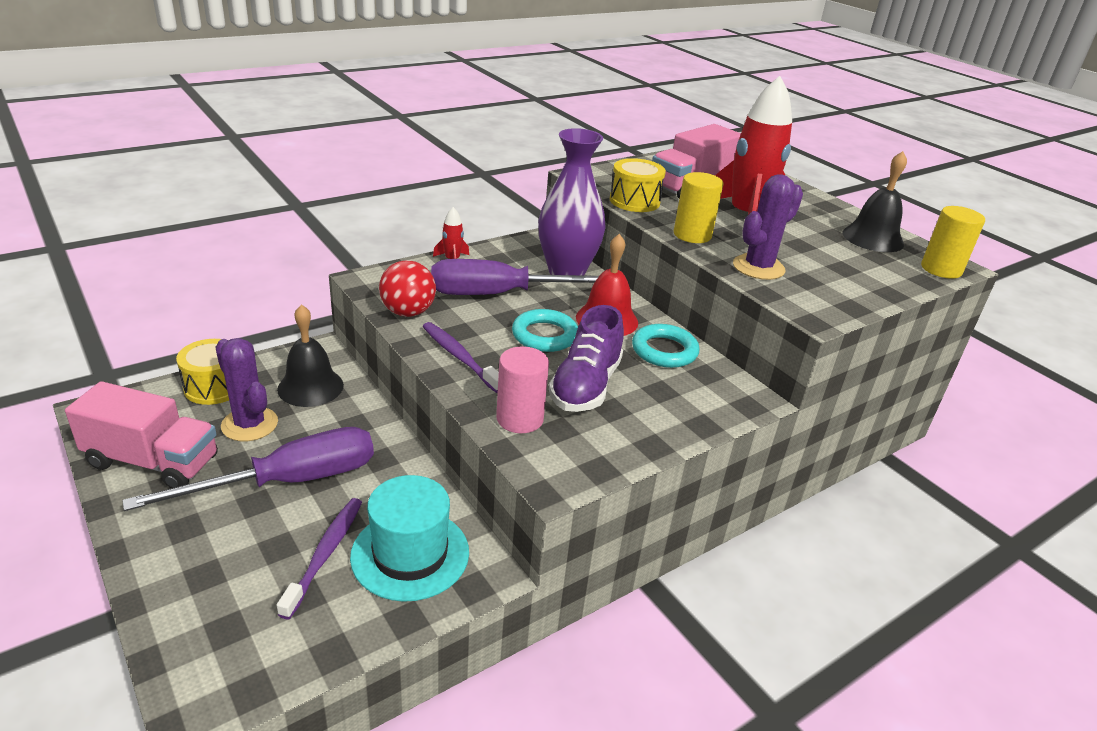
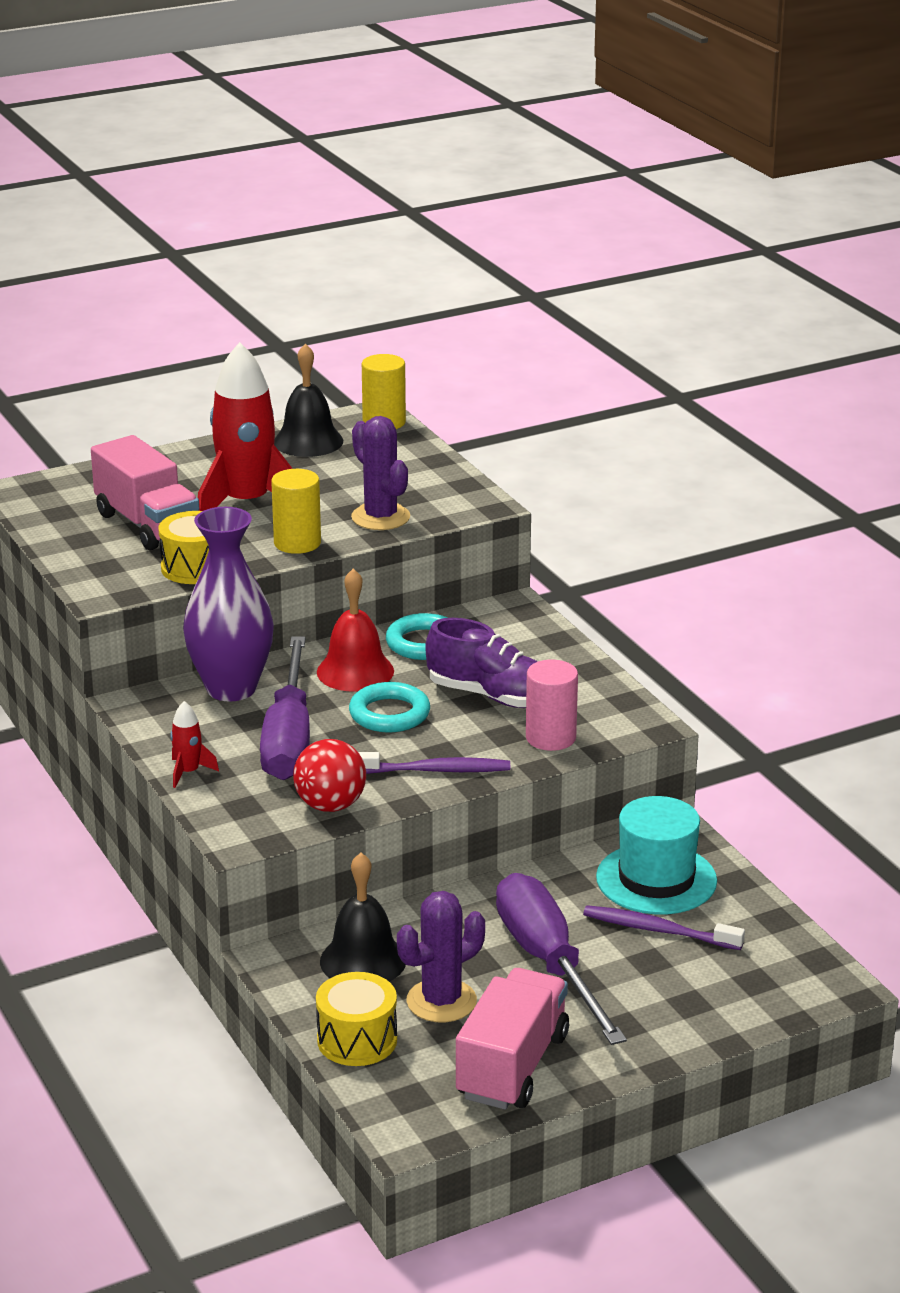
camera: 80 degrees left, 5 degrees down
purple toothbrush [422,322,499,393] -> purple toothbrush turned 150 degrees counterclockwise [358,752,510,774]

